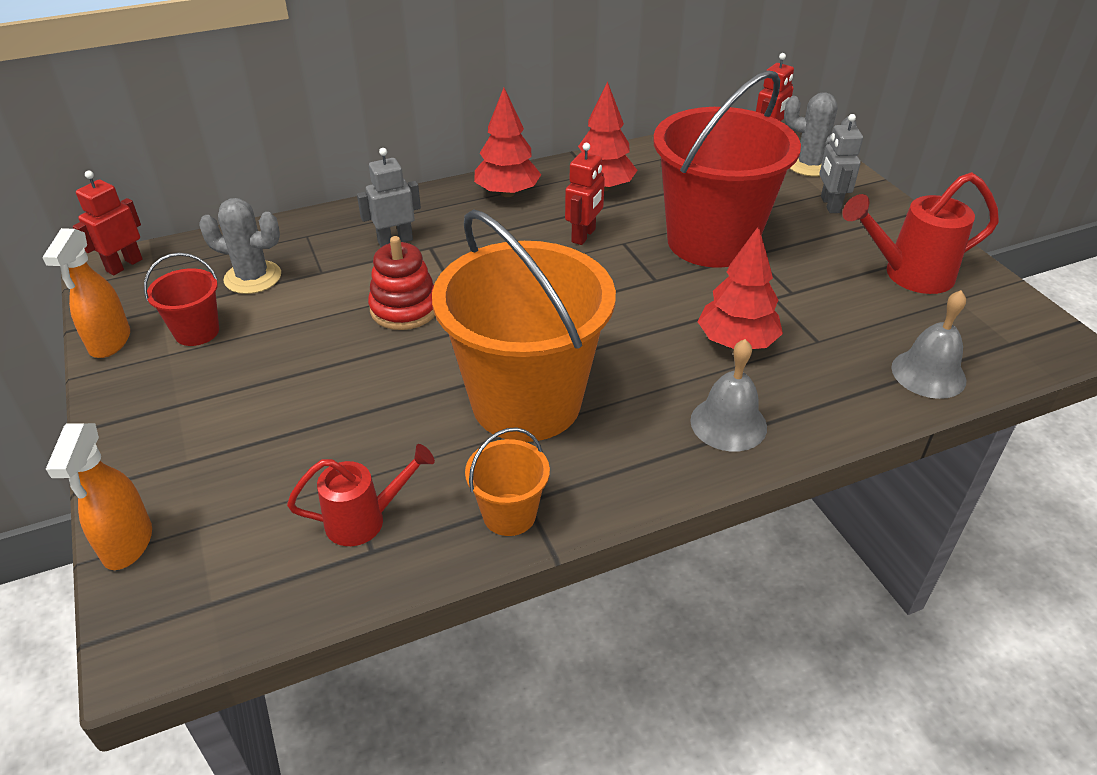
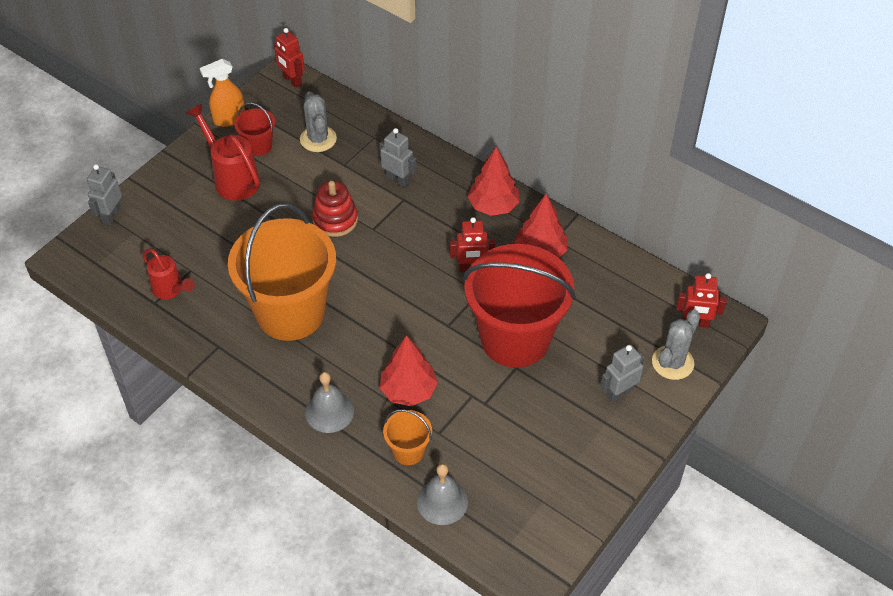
camera: 60 degrees right, 10 degrees up
orange spray bottle [46,423,152,570] -> grey robot [87,164,122,225]
red robot [73,171,143,275] -> red robot turned 135 degrees counterclockwise [274,28,305,88]
orange bucket [465,427,550,536] -> orange bucket moved to [383,409,432,465]
grey cactus [784,92,857,176] -> grey cactus turned 45 degrees clockwise [652,310,700,380]
red watering can [842,172,999,294] -> red watering can moved to [186,104,260,201]

